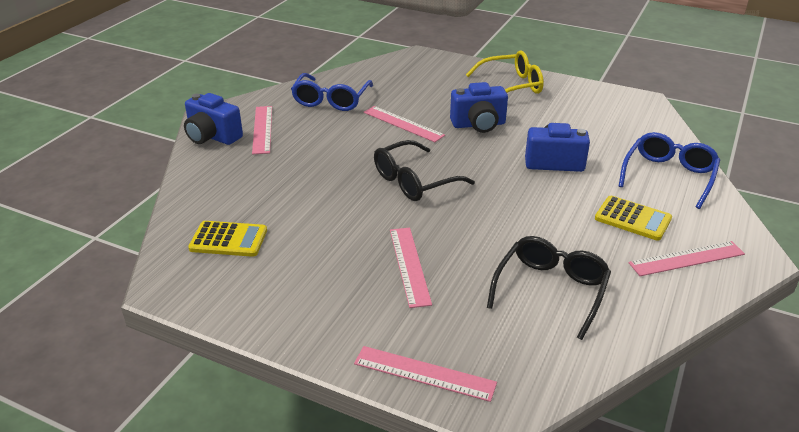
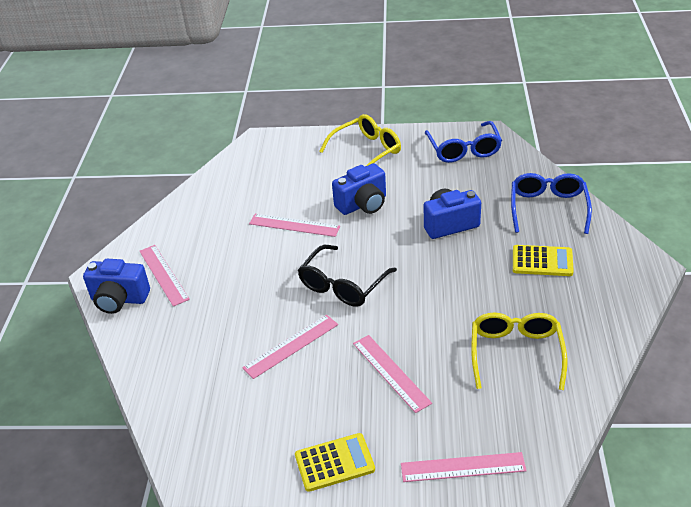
camera: 20 degrees left, 5 degrees up
yellow calculator [188,221,267,257] -> yellow calculator moved to [295,433,375,492]
blue glasses [291,73,373,111] -> blue glasses moved to [425,121,502,163]
black glasses [487,236,611,340] -> yellow glasses [471,313,567,390]
pink ruler [628,241,745,276] -> pink ruler moved to [242,315,338,379]

